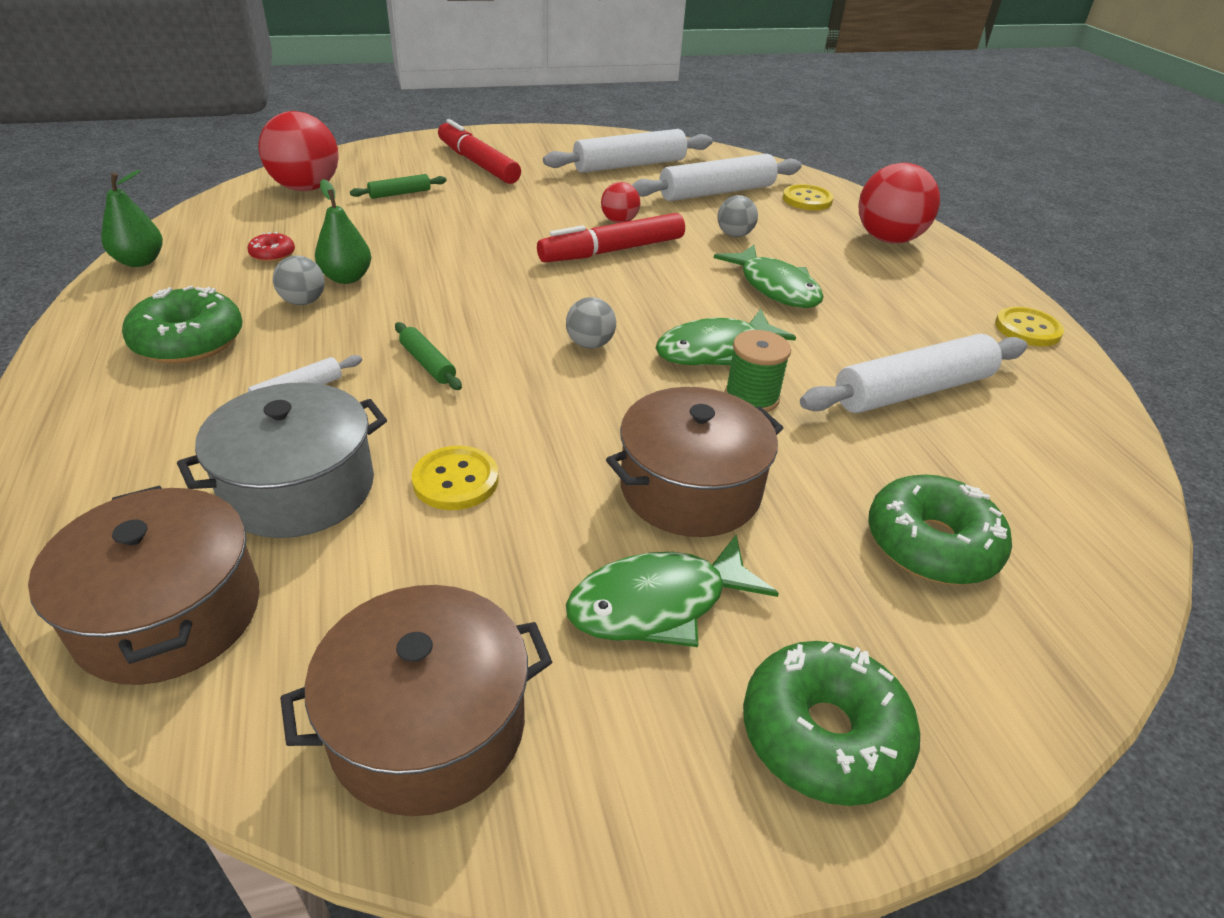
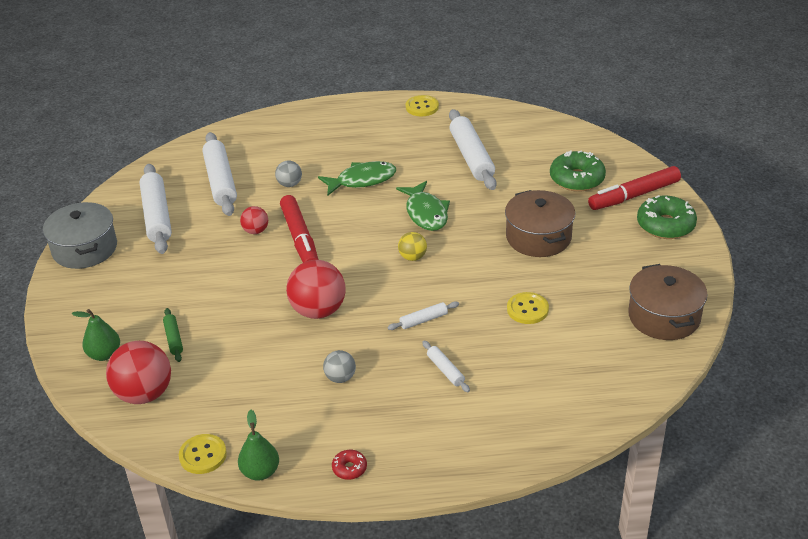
camera: 75 degrees left, 0 degrees up
brown pot [28,485,260,685] -> none
green donut [122,285,243,363] -> none
grey pot [177,382,387,538] -> grey pot moved to [43,202,117,269]
red donut [247,232,295,262] -> red donut moved to [332,450,367,480]
green pear [315,179,371,284] -> green pear moved to [72,309,120,361]
green rolling pin [395,322,462,390] -> white rolling pin [387,301,459,330]
red marker [438,119,521,184] -> red marker moved to [588,166,681,210]
grey ball [566,297,616,348] -> yellow ball [398,232,427,261]
green fish [566,535,779,647] -> none
green spool [725,330,791,412] -> none
yellow button [783,184,833,210] -> yellow button moved to [179,434,227,474]
red ball [859,163,940,243] -> red ball moved to [286,260,345,319]

